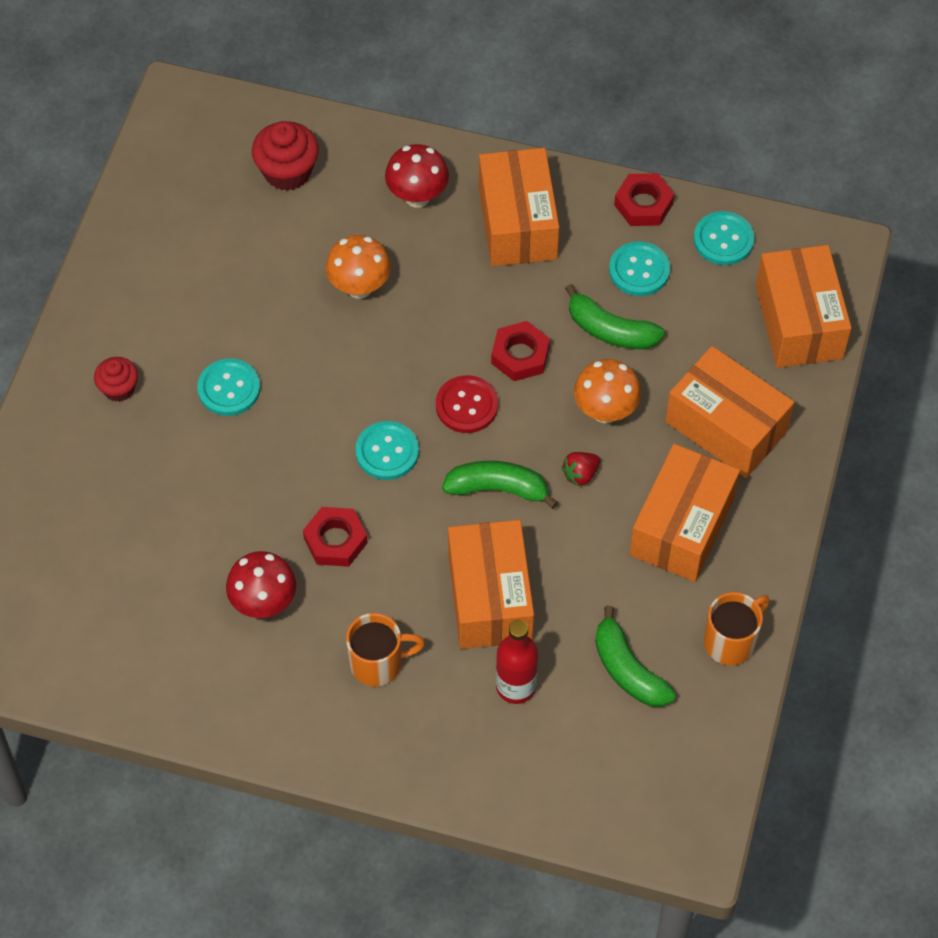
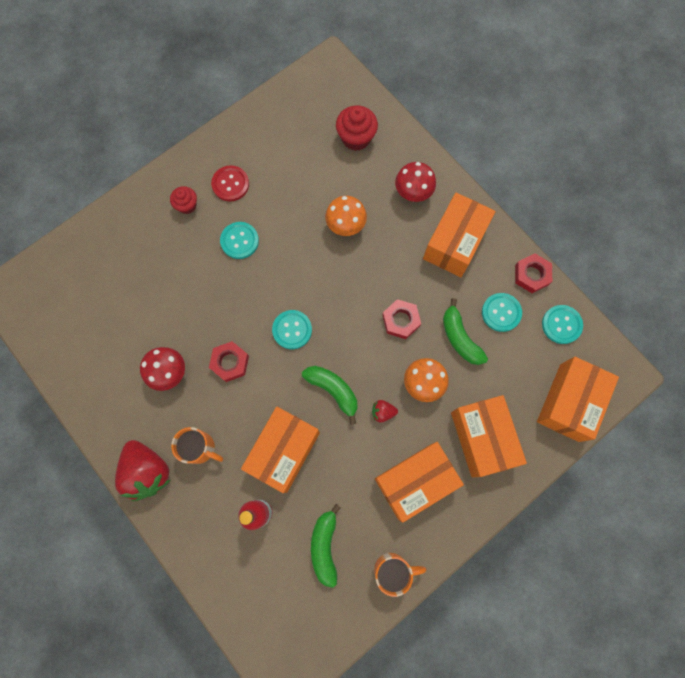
camera: 35 degrees right, 15 degrees up
red button [436,375,498,433] -> red button moved to [211,165,249,201]
none -> red strawberry [115,440,170,501]

